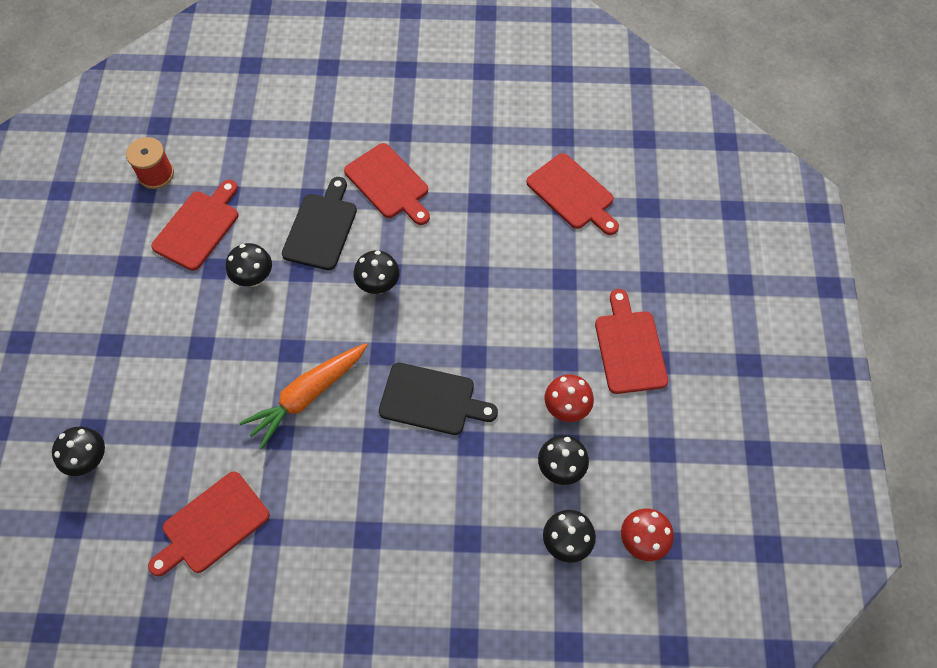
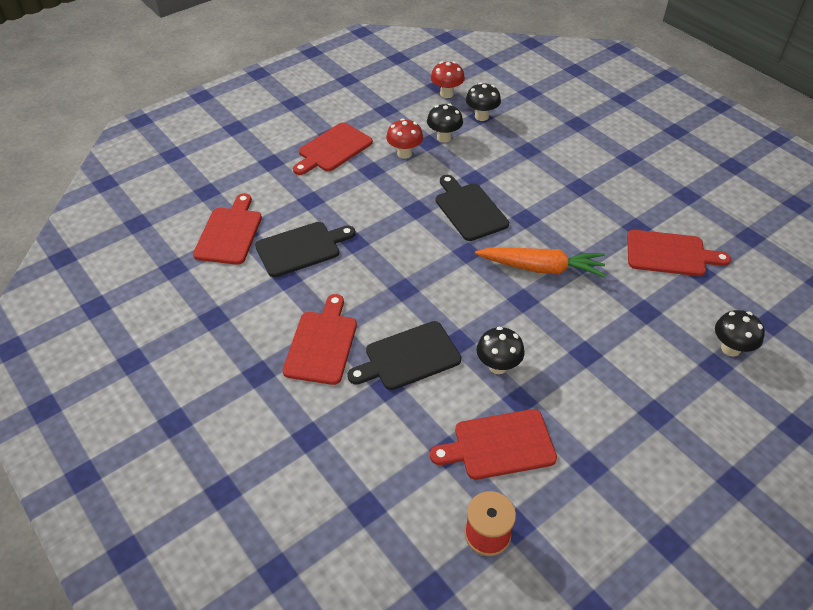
camera: 130 degrees left, 15 degrees down
black mushroom [353,250,400,294] -> none
none -> black cutting board [255,222,356,277]

